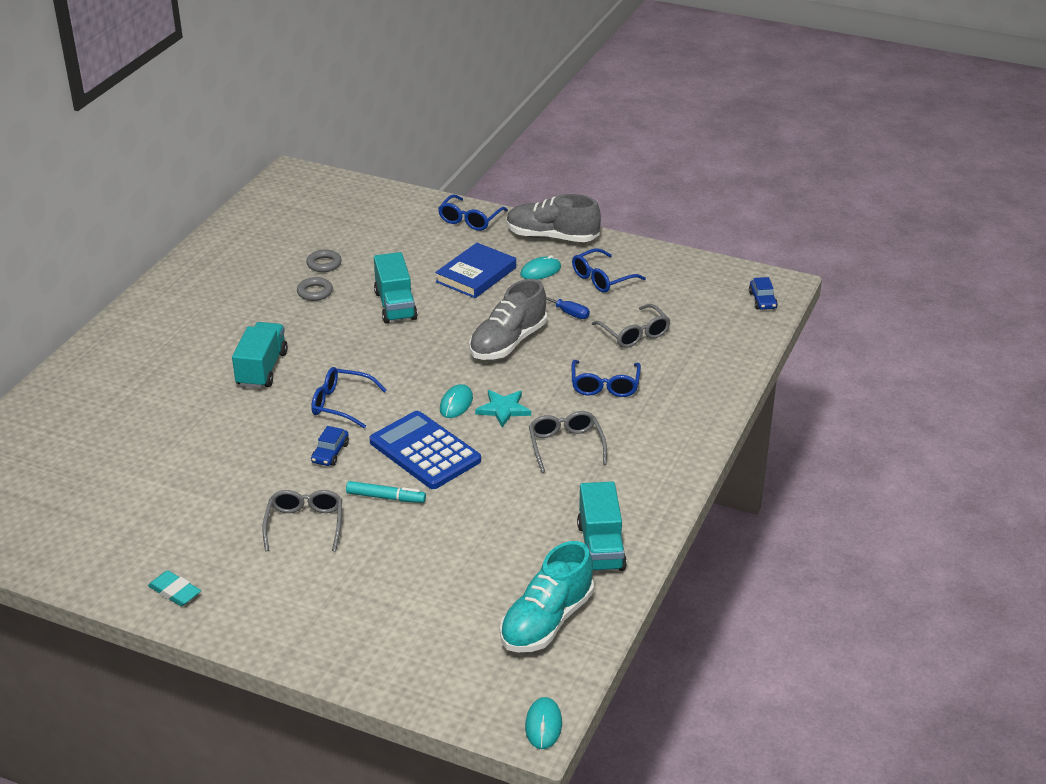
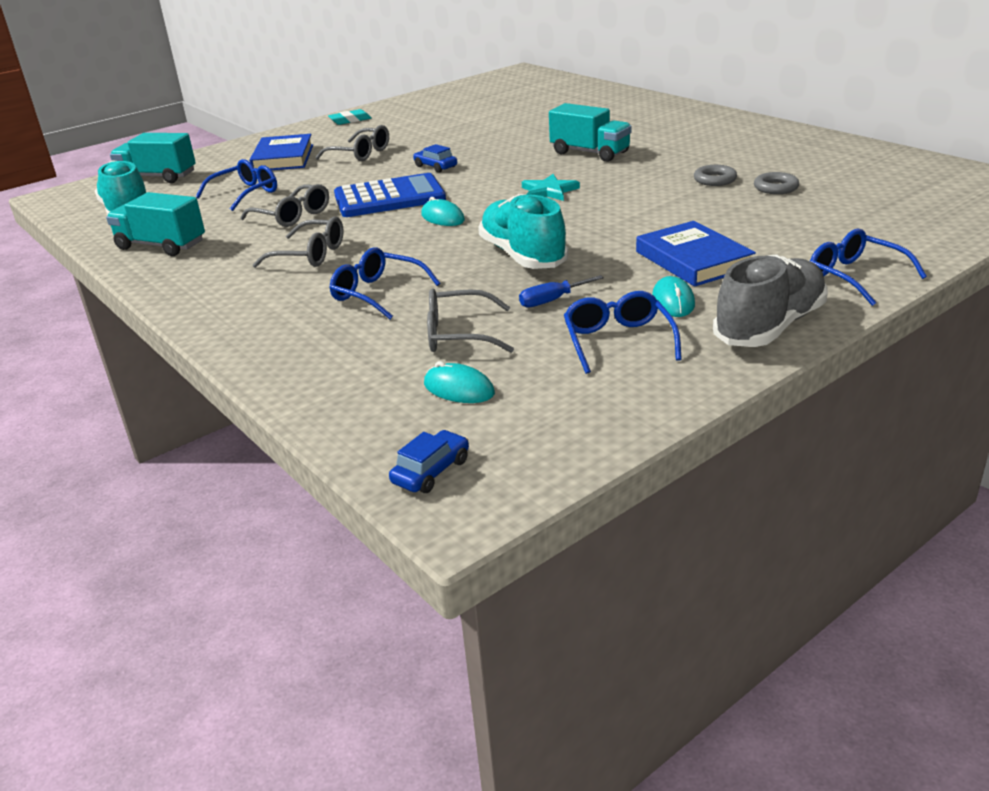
camera: 120 degrees right, 5 degrees down
blue glasses [311,367,387,428] -> blue glasses moved to [196,159,277,211]
turquoise marker [346,481,426,503] -> none
turquoise truck [374,252,418,324] -> turquoise truck moved to [110,133,196,183]
grey shoe [469,279,547,360] -> turquoise shoe [478,194,568,269]
turquoise star [475,390,531,427] -> turquoise star moved to [522,174,580,201]
turquoise mouse [525,697,562,749] -> turquoise mouse moved to [424,361,495,403]
blue car [749,277,778,310] -> blue car turned 105 degrees clockwise [389,430,469,493]
none -> grey glasses [240,184,329,227]
none -> blue book [249,134,313,170]

